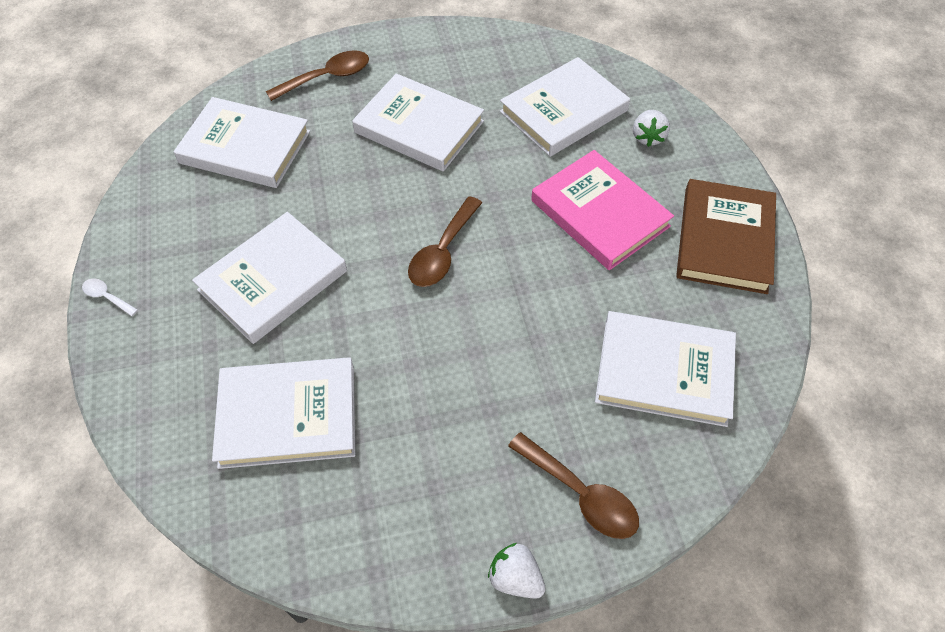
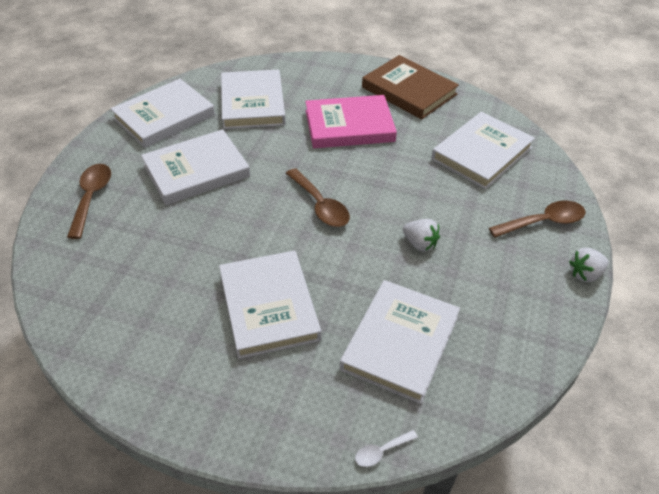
camera: 60 degrees left, 10 degrees down
white spoon [82,278,138,316] -> white spoon moved to [355,430,418,467]
white book [174,97,310,188] -> white book moved to [110,79,215,148]
white strawberry [633,110,670,147] -> white strawberry moved to [403,219,440,252]

